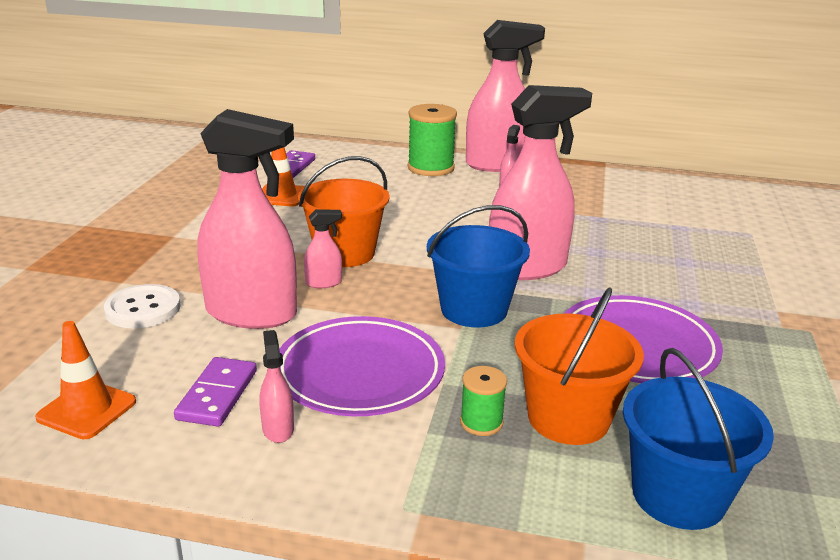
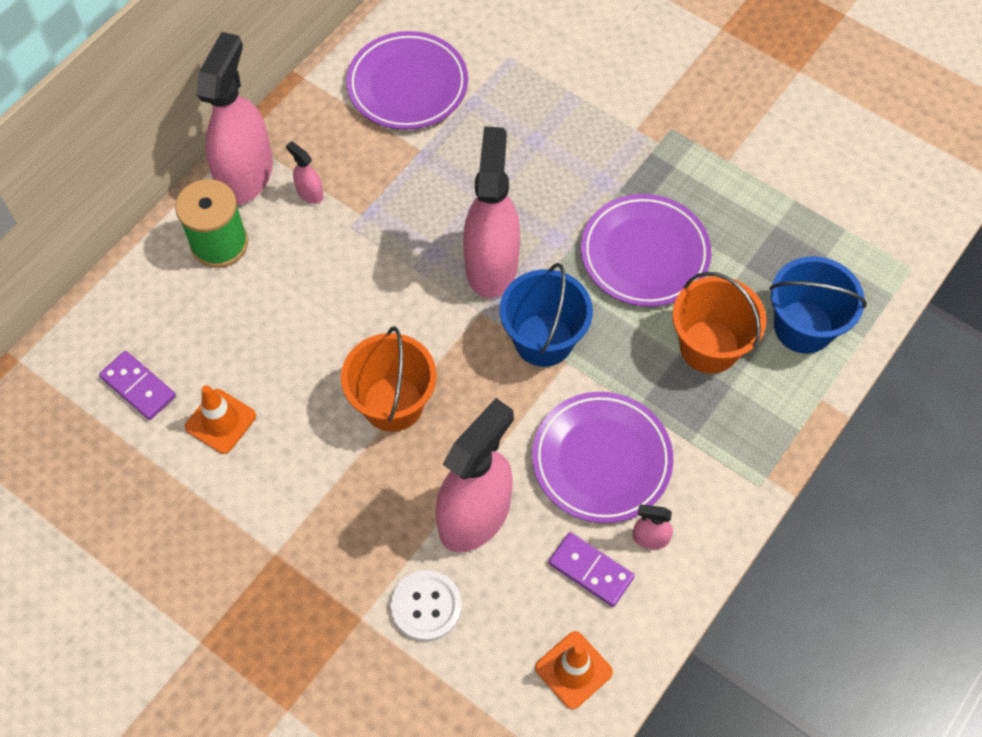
camera: 65 degrees left, 35 degrees up
pink spray bottle [304,209,342,288] -> none
green spool [460,366,507,436] -> none
none -> purple plate [346,31,468,130]

